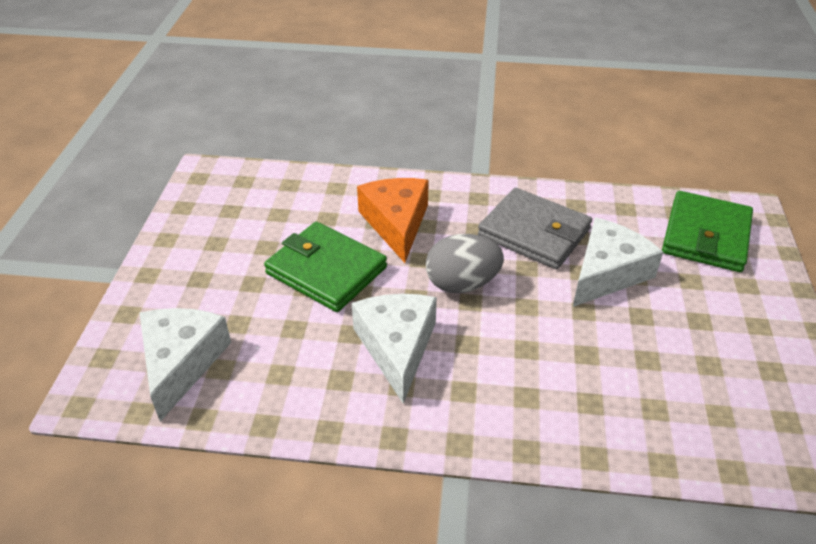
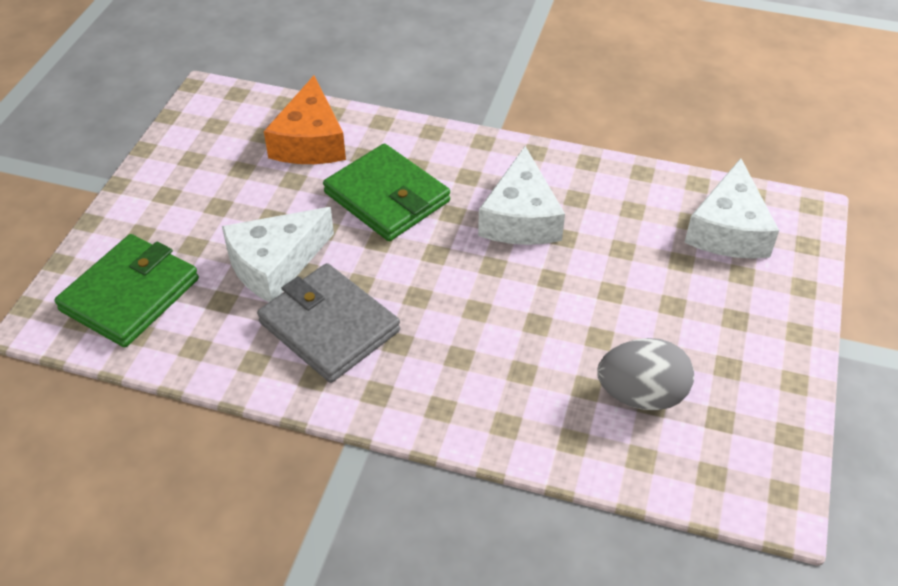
camera: 170 degrees left, 5 degrees up
green wallet [264,222,387,312] -> green wallet moved to [323,144,450,241]
orange cheese [357,178,429,263] -> orange cheese moved to [264,75,346,164]
grey egg [426,234,504,293] -> grey egg moved to [597,338,694,410]

